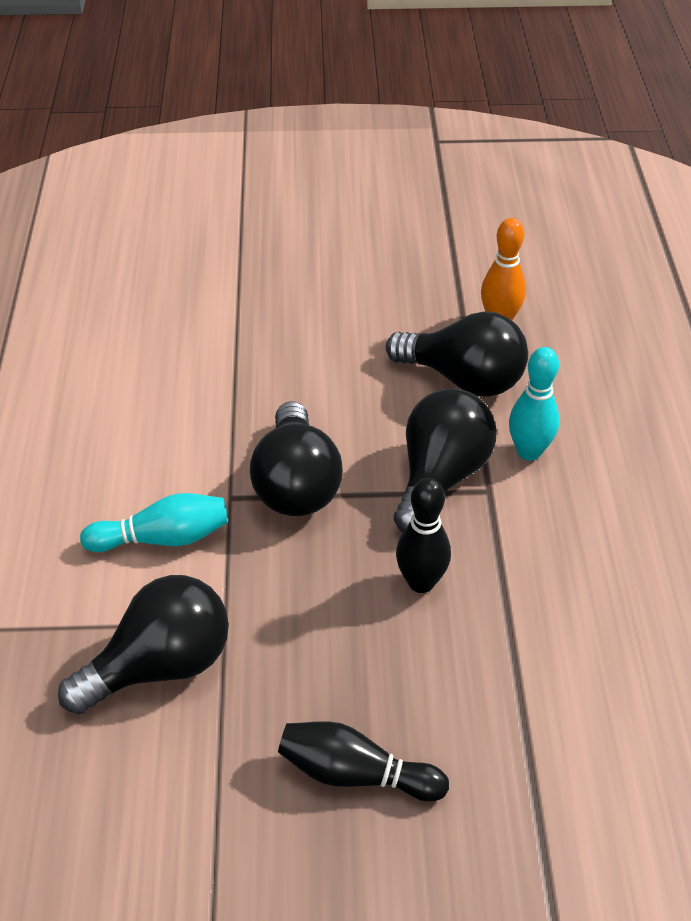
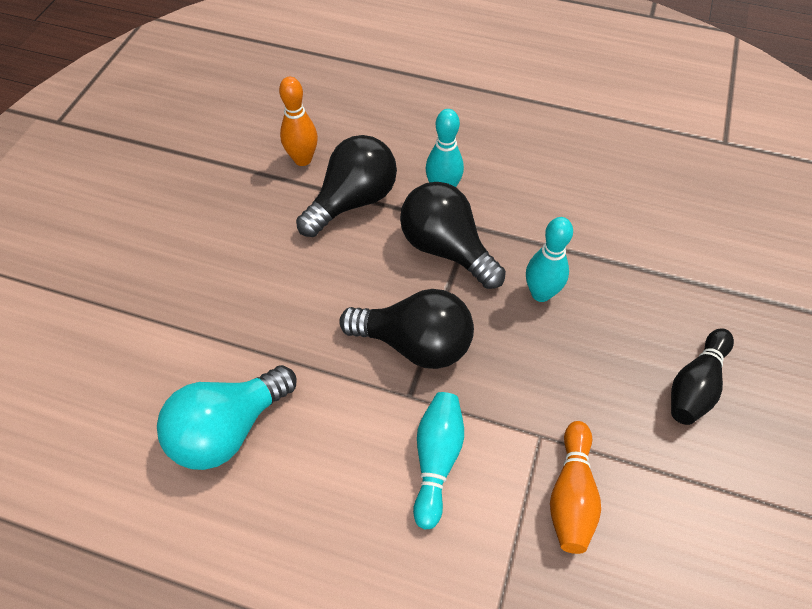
camera: 70 degrees left, 10 degrees up
black light bulb [58,575,229,714] -> orange bowling pin [550,421,601,554]
black bowling pin [396,478,451,593] -> turquoise bowling pin [526,217,573,302]
none -> turquoise light bulb [157,365,297,470]

